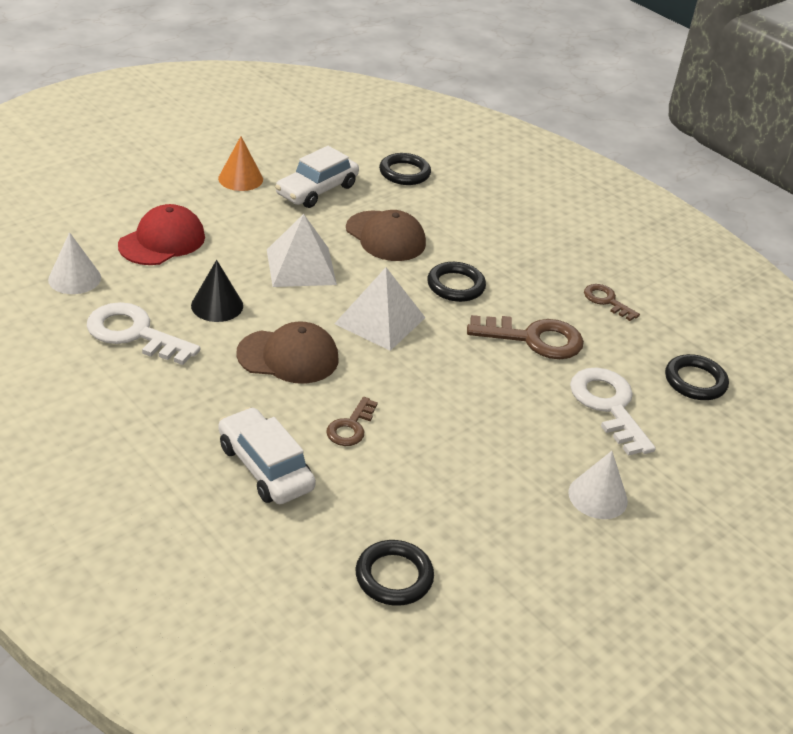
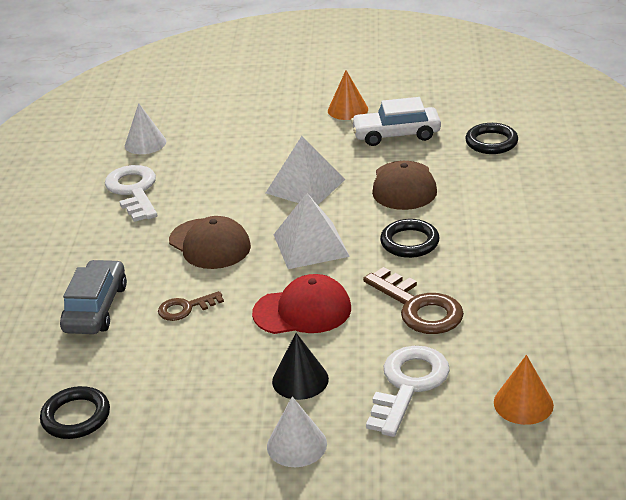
camera: 50 degrees right, 5 degrees down
red cap [118,204,205,265] -> red cap moved to [252,274,351,334]
black cone [191,260,243,322] -> black cone moved to [272,333,329,400]
white car [218,407,316,504] -> grey car [60,260,127,334]
brown key [584,284,640,321] -> none
black ring [665,354,729,400] -> orange cone [494,355,554,425]

